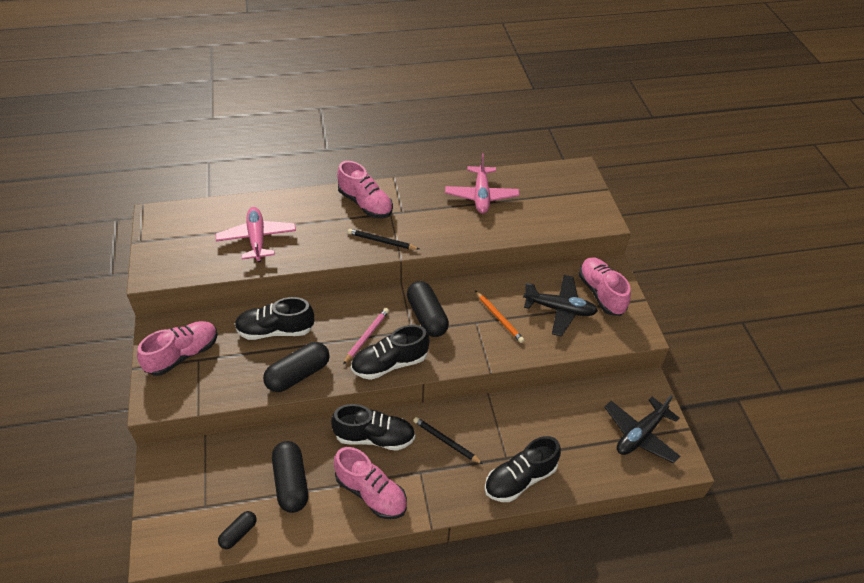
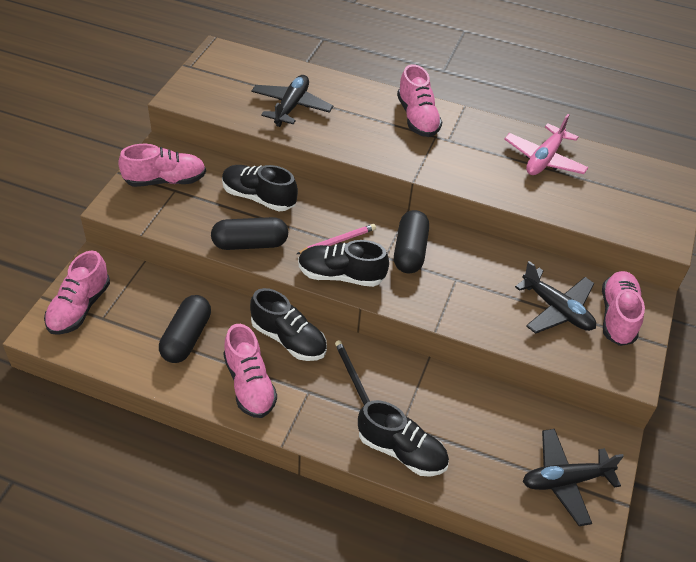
camera: 30 degrees right, 0 degrees up
pink plane [216,207,296,262] -> black plane [251,75,333,127]
black capsule [218,511,256,549] -> none
black pencil [348,229,419,249] -> none
orange pencil [475,291,524,343] -> none
black shoe [485,436,561,502] -> black shoe turned 150 degrees counterclockwise [358,400,449,477]
none -> pink shoe [44,251,110,335]

